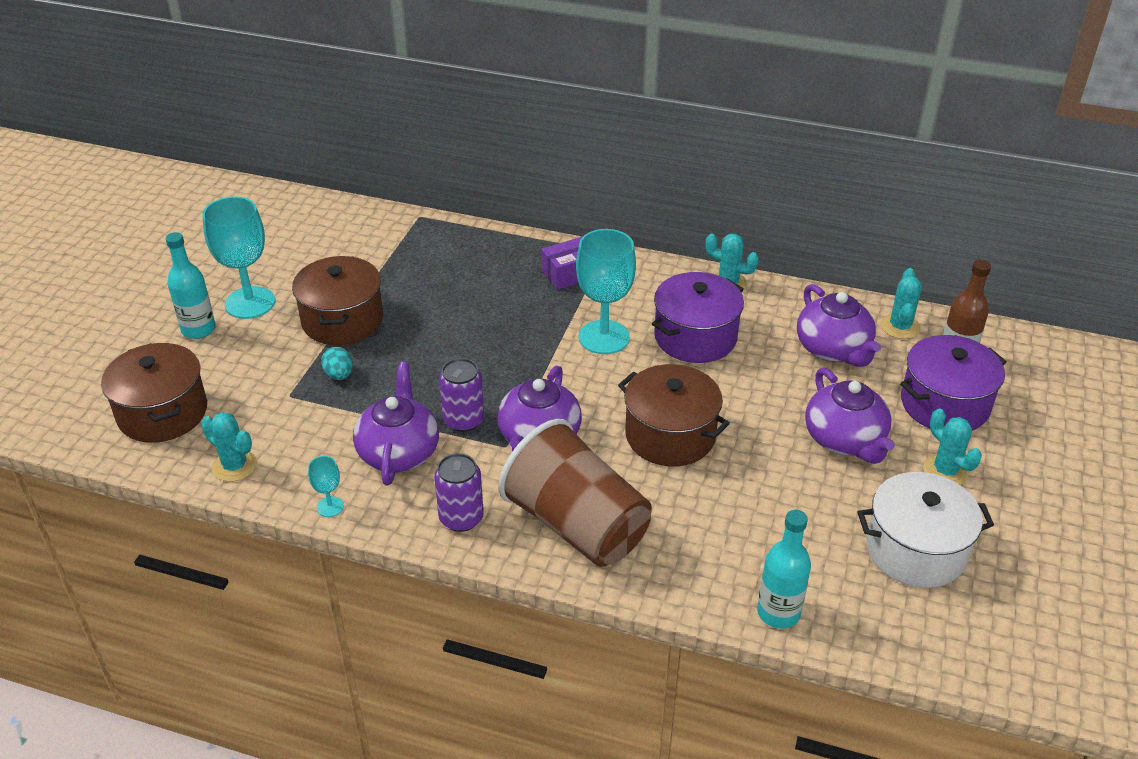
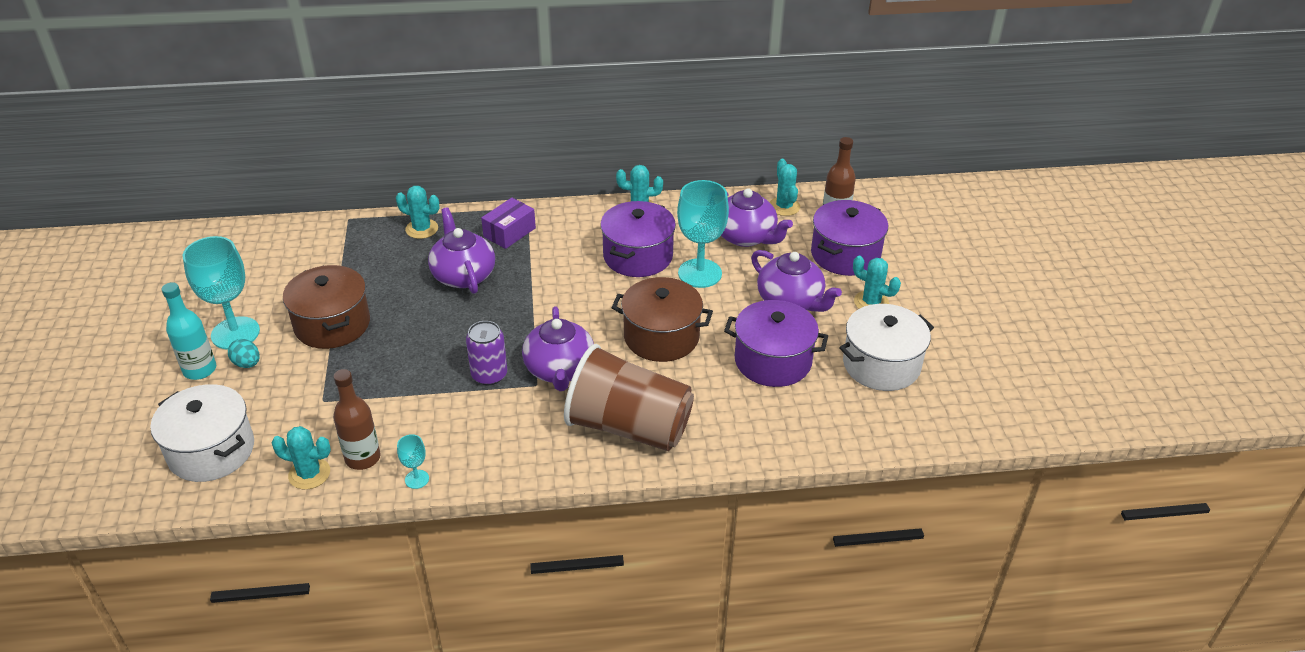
camera: 25 degrees left, 0 degrees up
brown pot [101,343,207,443] -> white pot [150,384,254,482]
turquoise egg [321,347,353,380] -> turquoise egg moved to [228,339,260,368]
purple teapot [353,362,439,485] -> purple teapot moved to [428,207,495,294]
purple can [434,453,484,532] -> none
turquoise goblet [576,229,636,354] -> turquoise goblet moved to [677,180,729,288]
turquoise bottle [757,510,811,629] -> none
none -> brown bottle [333,369,380,470]
none -> turquoise cactus [396,186,439,239]
none -> purple pot [724,300,828,387]

